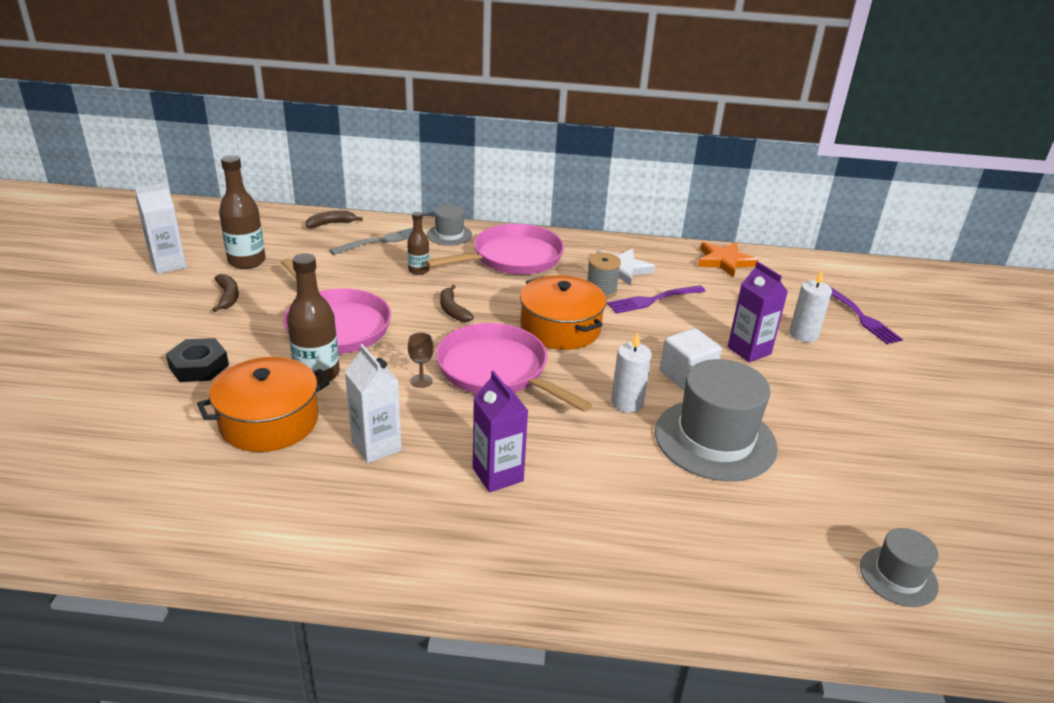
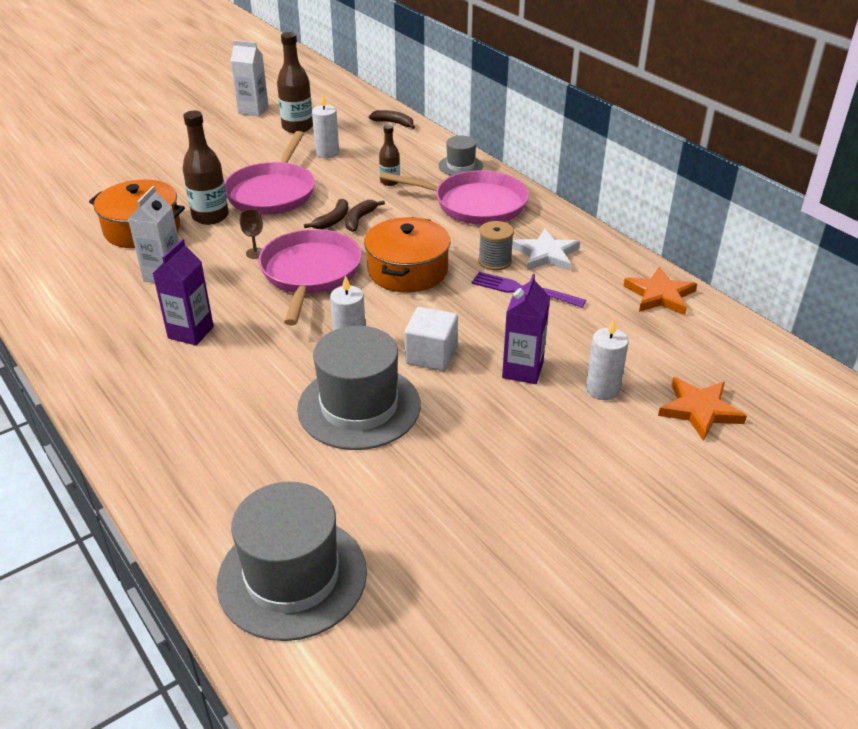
camera: 50 degrees right, 5 degrees up
black nut [166,338,229,382] -> none
brown banana [212,274,239,312] -> brown banana moved to [304,199,348,229]
grey fork [330,228,413,255] -> none
purple fork [831,287,903,344] -> orange star [658,377,747,441]
grey hat [860,528,939,607] -> grey hat [217,482,367,641], size x1.92
none -> white candle [312,95,339,158]

